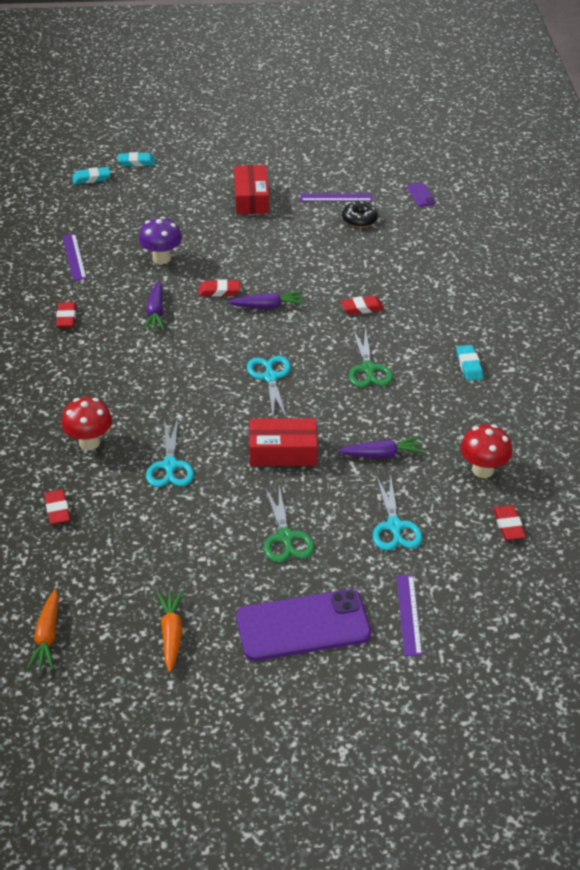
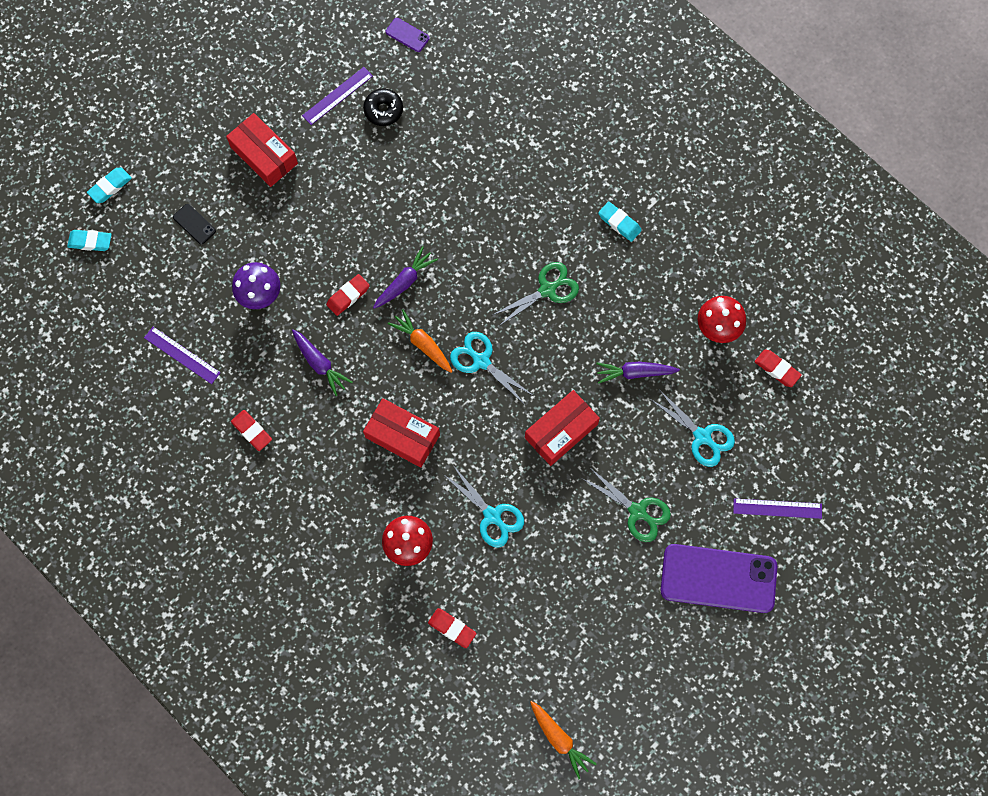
camera: 40 degrees left, 30 degrees up
turquoise eraser [72,167,110,184] -> turquoise eraser turned 60 degrees clockwise [67,230,112,251]
orange carrot [157,591,183,672] -> orange carrot moved to [388,309,453,373]
purple phone [236,589,371,661] -> purple phone turned 60 degrees clockwise [661,544,777,613]
purple carrot [337,437,425,458] -> purple carrot turned 135 degrees counterclockwise [596,362,680,384]
red eraser [341,296,384,315] -> none
green scissors [349,327,393,388] -> green scissors turned 75 degrees counterclockwise [491,262,579,326]
purple ruler [397,575,422,656] -> purple ruler turned 45 degrees counterclockwise [733,498,822,519]
none -> black phone [173,204,216,245]
none -> red box [363,398,440,468]

